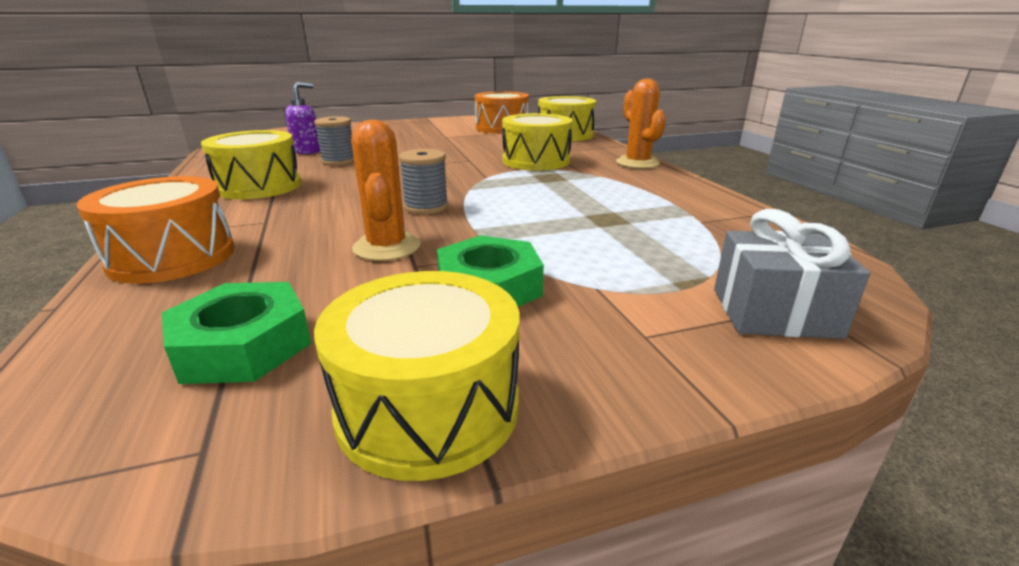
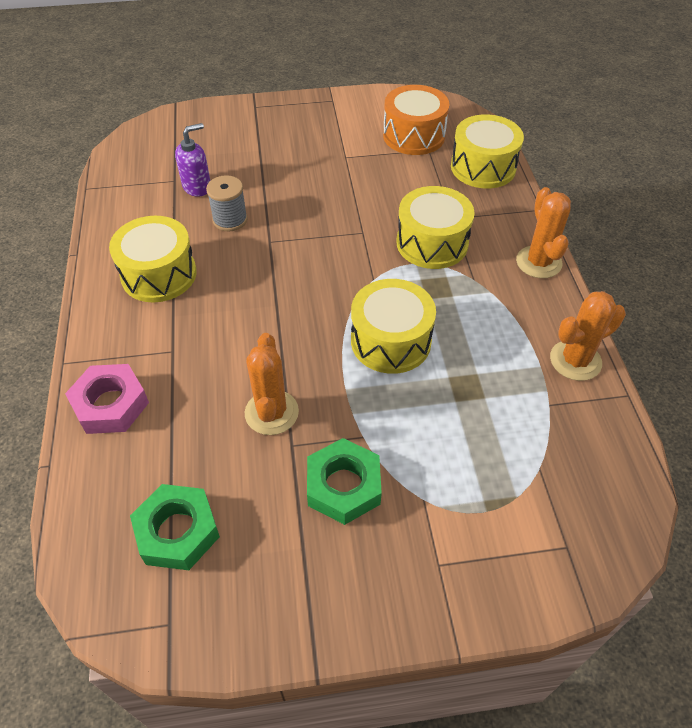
camera: 10 degrees right, 25 degrees up
orange drum [76,176,235,284] -> pink nut [65,364,149,434]
yellow drum [314,271,519,481] -> yellow drum moved to [351,279,436,374]
grey spool [398,149,449,214] -> none
grey gift [714,209,870,339] -> none
none -> orange cactus [550,291,626,381]

